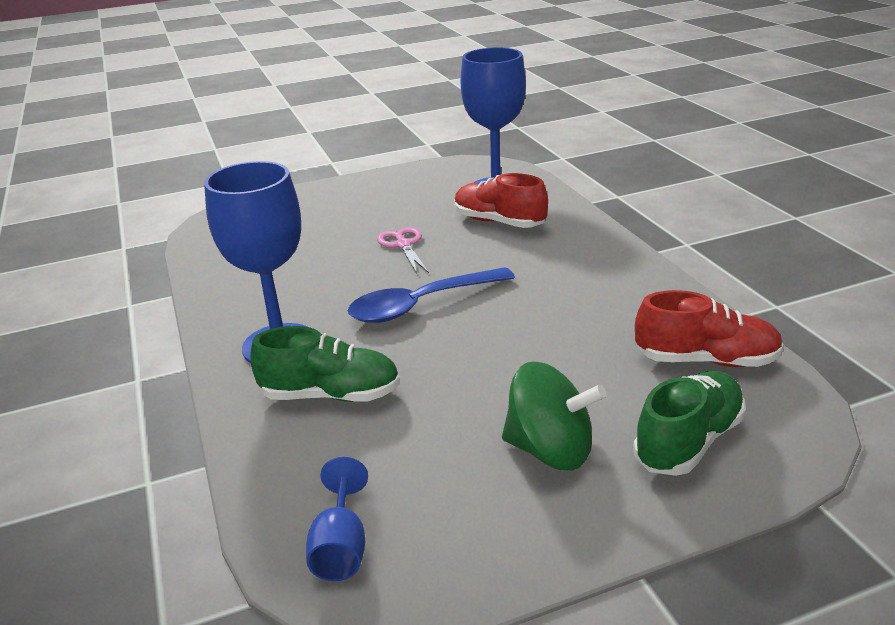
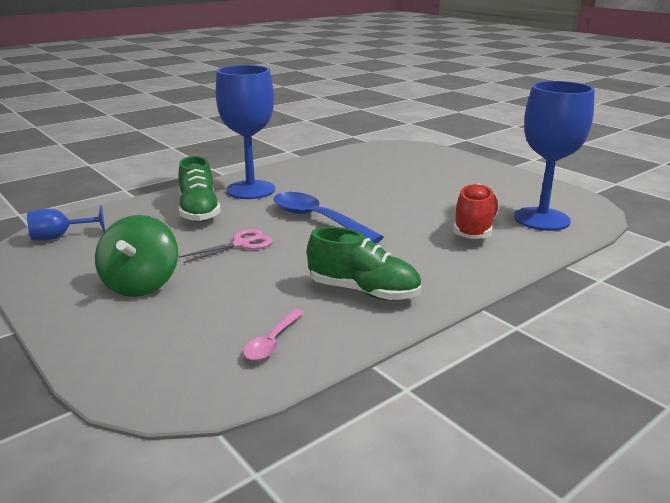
camera: 70 degrees right, 5 degrees down
pink scissors [377,227,429,274] -> pink scissors moved to [179,229,273,263]
green shoe [633,371,746,476] -> green shoe moved to [307,227,421,301]
red shoe [635,290,784,367] -> pink spoon [243,309,305,361]

